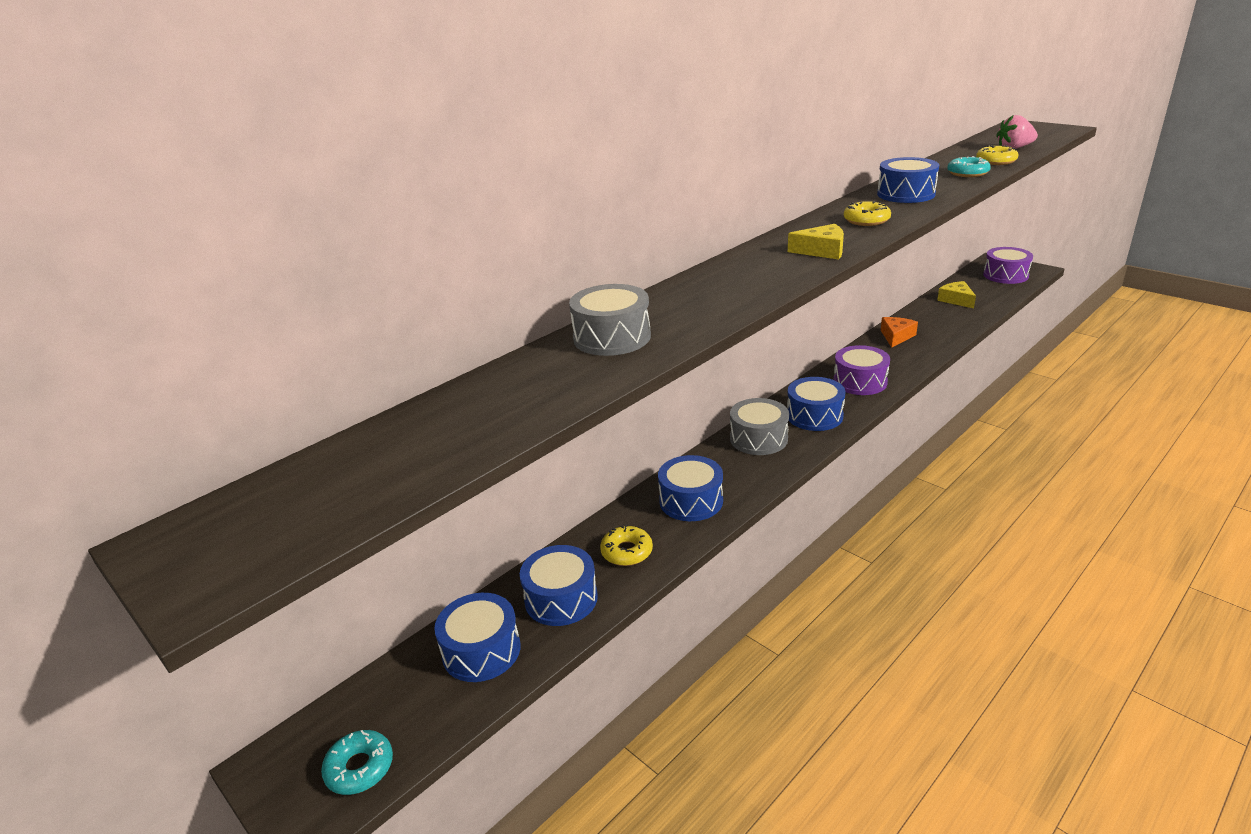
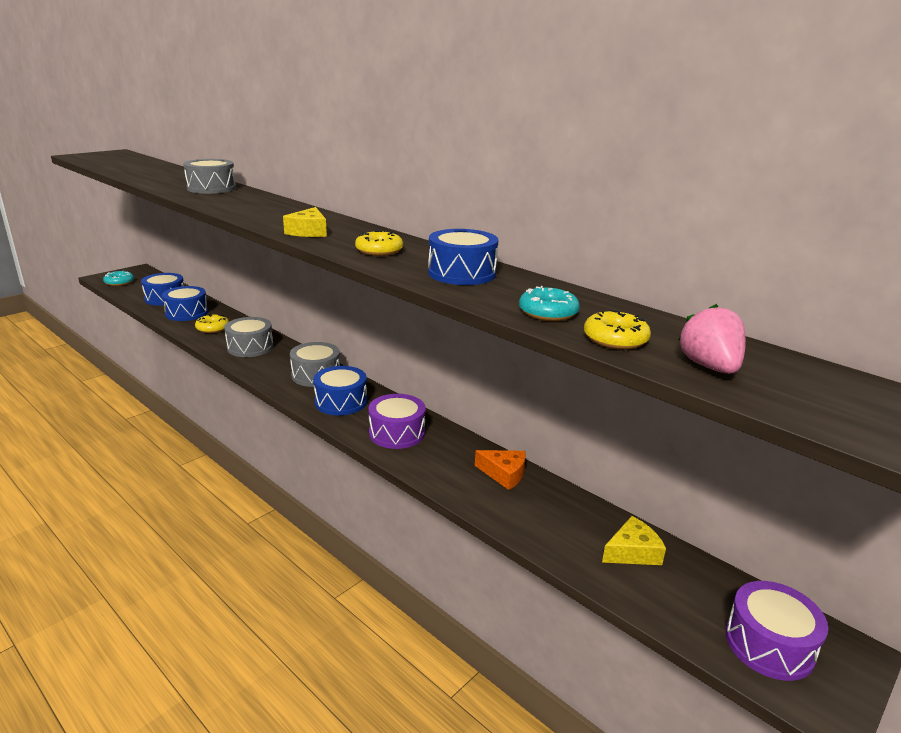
camera: 85 degrees right, 5 degrees down
blue drum [658,455,723,521] -> grey drum [224,317,274,357]

